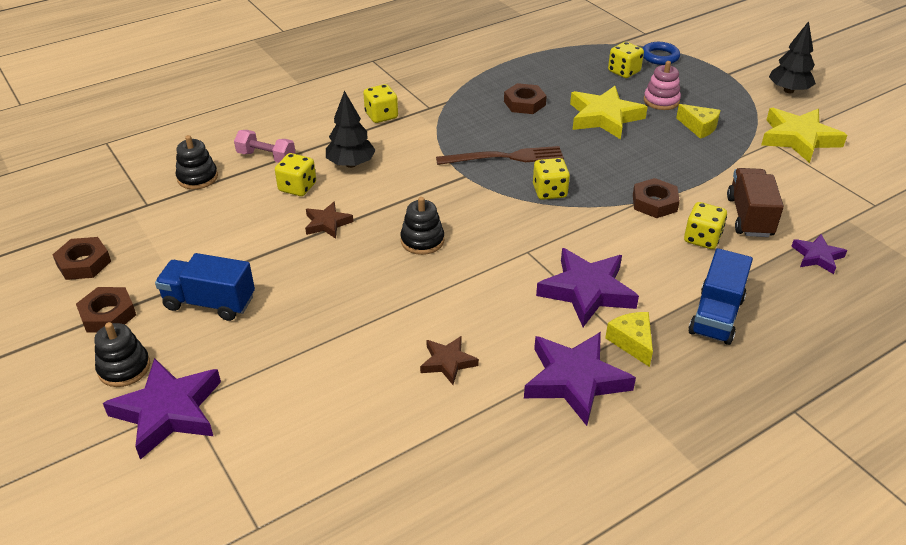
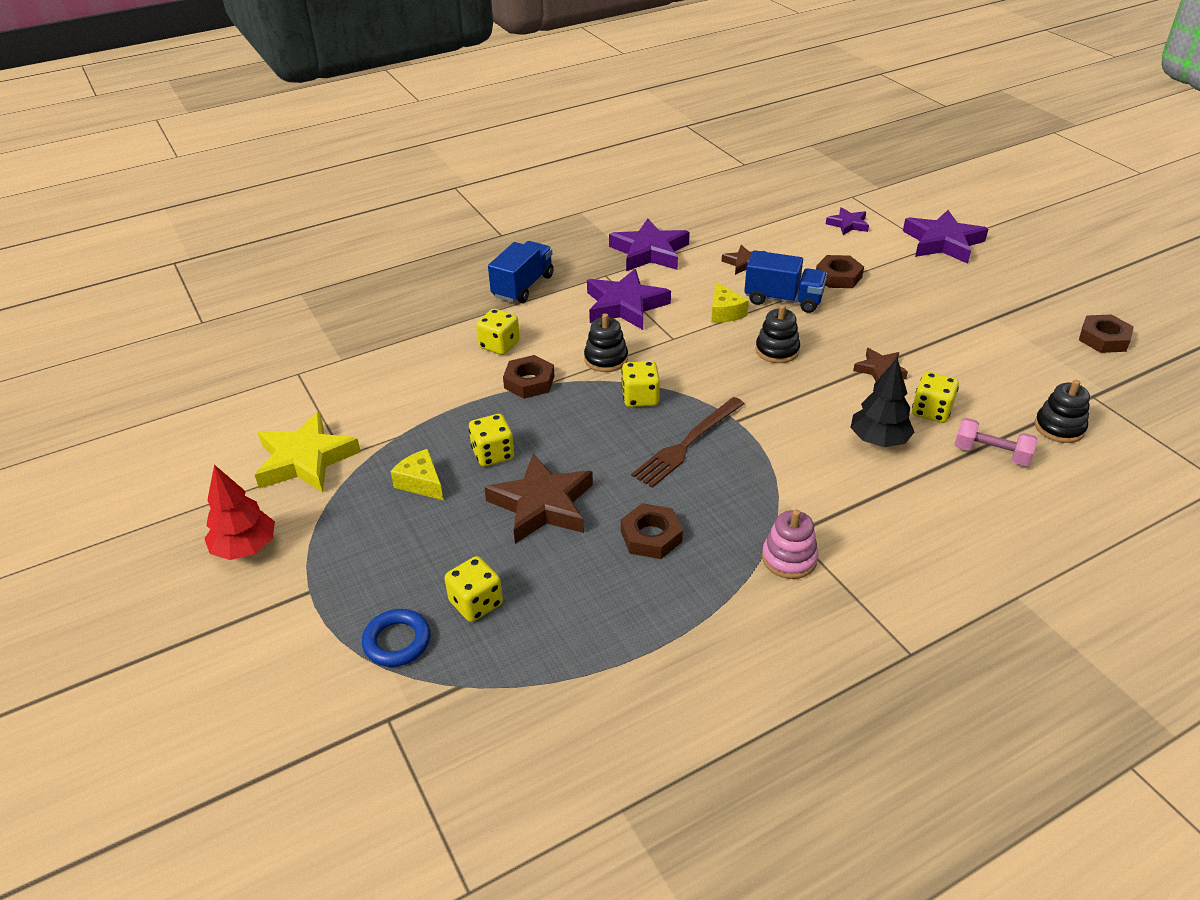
camera: 175 degrees left, 0 degrees up
brown nut [76,287,136,333] -> brown nut moved to [816,255,864,288]
black stacking toy [94,322,150,387] -> black stacking toy moved to [584,313,628,372]
blue truck [155,253,255,321] -> blue truck moved to [744,250,827,313]
yellow dice [363,84,398,123] -> yellow dice moved to [469,414,514,467]
brown fork [436,146,564,165] -> brown fork turned 45 degrees counterclockwise [631,397,744,488]
yellow star [570,86,648,139] -> brown star [484,454,593,544]
yellow cheese [605,312,653,367] -> yellow cheese moved to [711,282,749,323]
pink stacking toy [644,61,681,110] -> pink stacking toy moved to [762,509,819,579]
brown truck [727,168,784,237] -> none
black tree [769,21,816,93] -> red tree [204,465,275,560]
purple star [791,234,847,274] -> purple star moved to [826,207,869,235]

